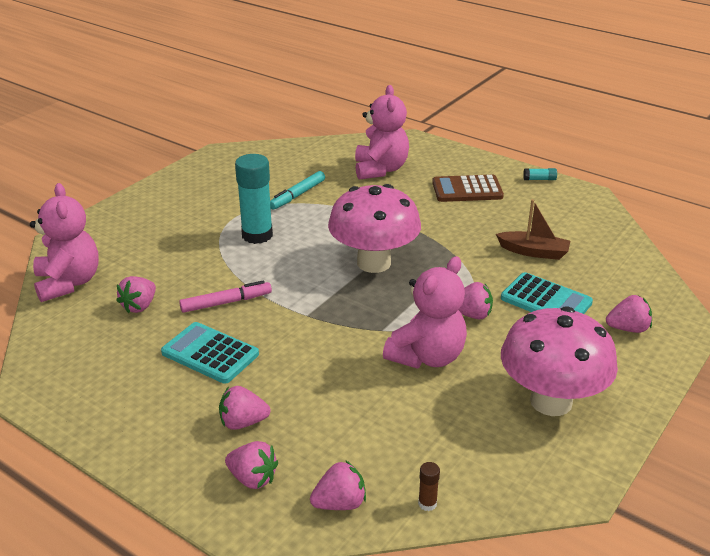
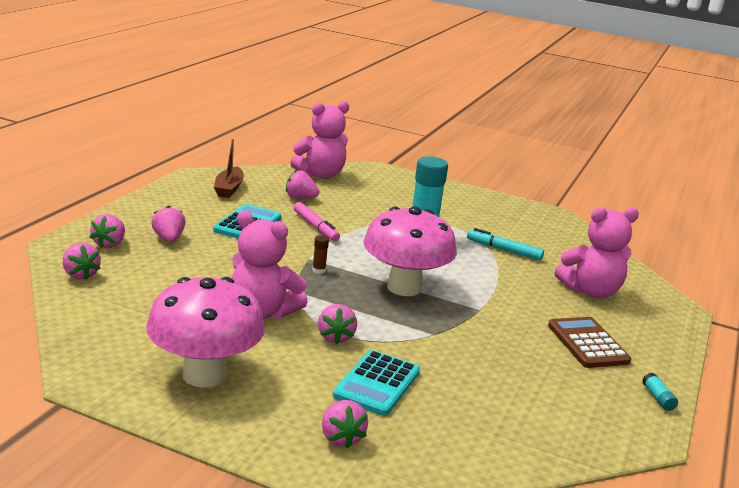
camera: 75 degrees right, 10 degrees down
brown glue stick [418,462,440,511] -> brown glue stick moved to [312,235,329,274]
brown boat [496,199,570,260] -> brown boat moved to [214,139,244,198]

